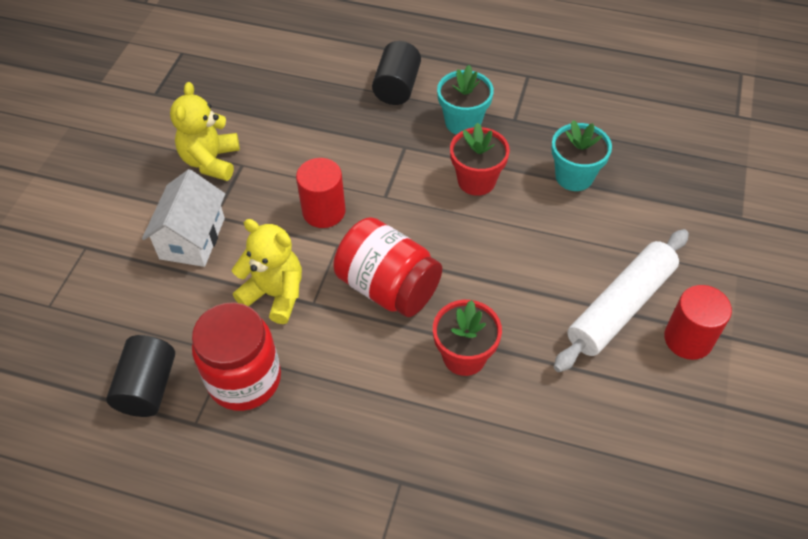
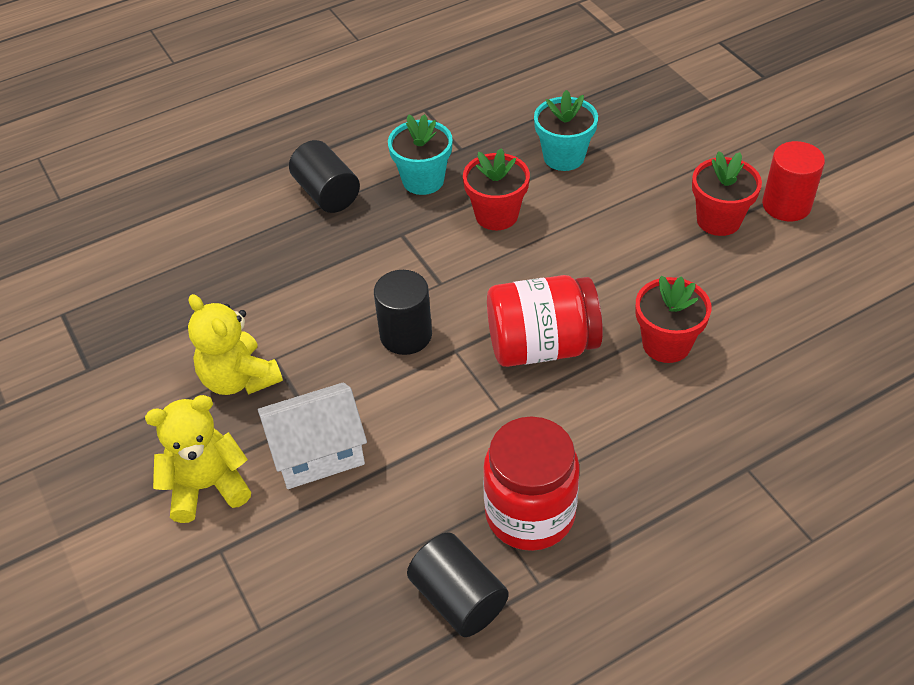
camera: 45 degrees left, 5 degrees down
white house [142,169,225,267] -> white house turned 75 degrees counterclockwise [258,382,367,489]
yellow teddy bear [232,219,302,324] -> yellow teddy bear moved to [145,395,251,523]
red cylinder [296,158,346,228] -> black cylinder [374,270,432,355]
white rolling pin [554,229,689,372] -> red flower pot [692,151,762,236]

